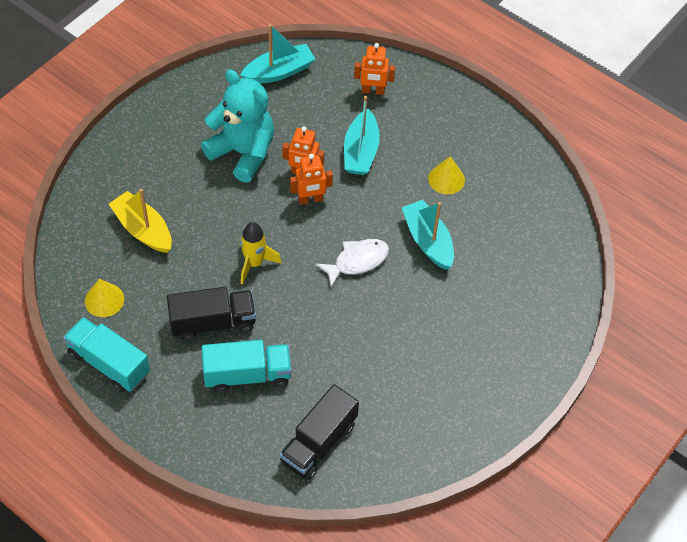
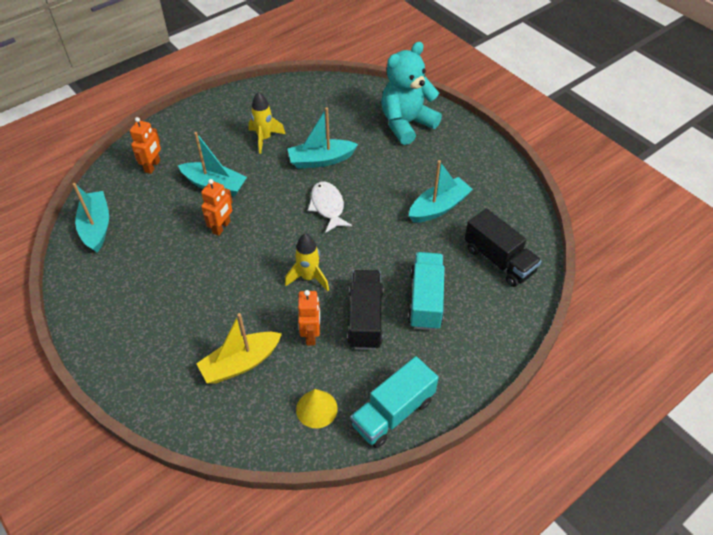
camera: 75 degrees left, 5 degrees down
turquoise teddy bear [201,70,274,183] -> turquoise teddy bear moved to [381,42,442,145]
orange robot [290,154,333,205] -> orange robot moved to [298,290,320,346]
yellow cone [428,156,465,194] -> yellow rocket [248,92,285,154]
none -> turquoise boat [409,160,473,222]

